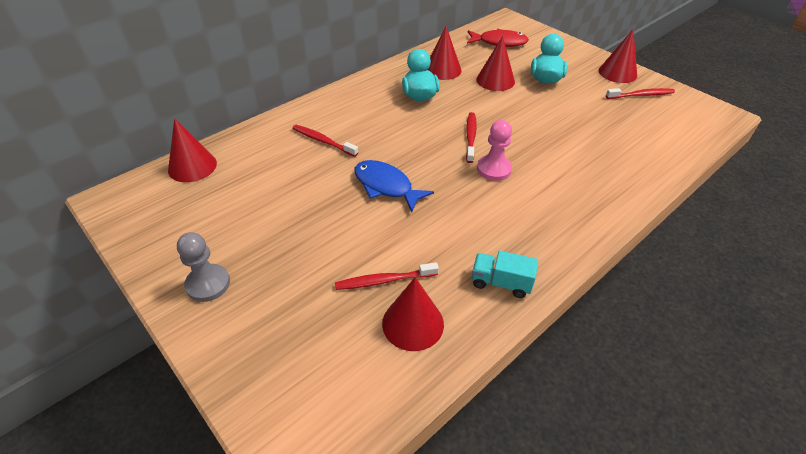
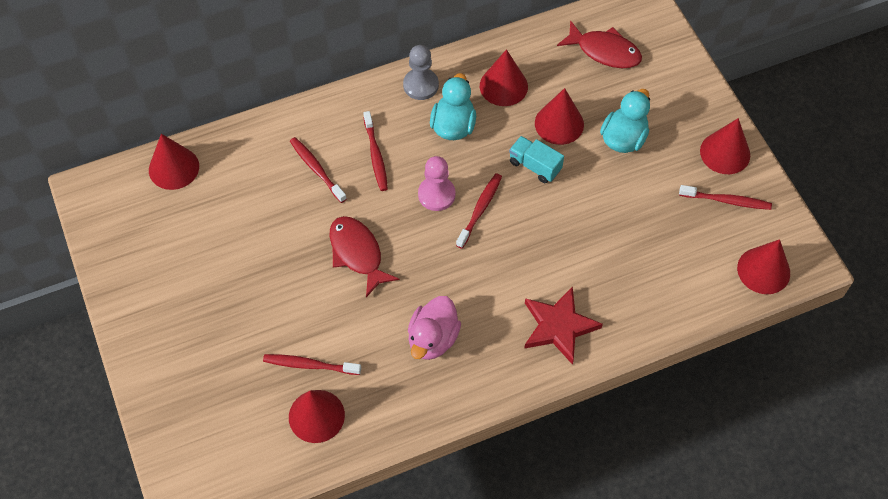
camera: 20 degrees right, 15 degrees up
grey pawn [177,232,230,302] -> grey pawn moved to [403,45,439,100]
blue fish [354,160,434,212] -> red fish [330,216,399,297]
turquoise truck [472,251,538,298] -> turquoise truck moved to [509,136,564,183]
pink pawn [477,120,512,181] -> pink pawn moved to [418,156,455,211]
none -> red toothbrush [363,111,388,191]
none -> pink duck [408,296,461,360]
none -> red star [524,286,603,365]
none -> red cone [737,239,790,294]

